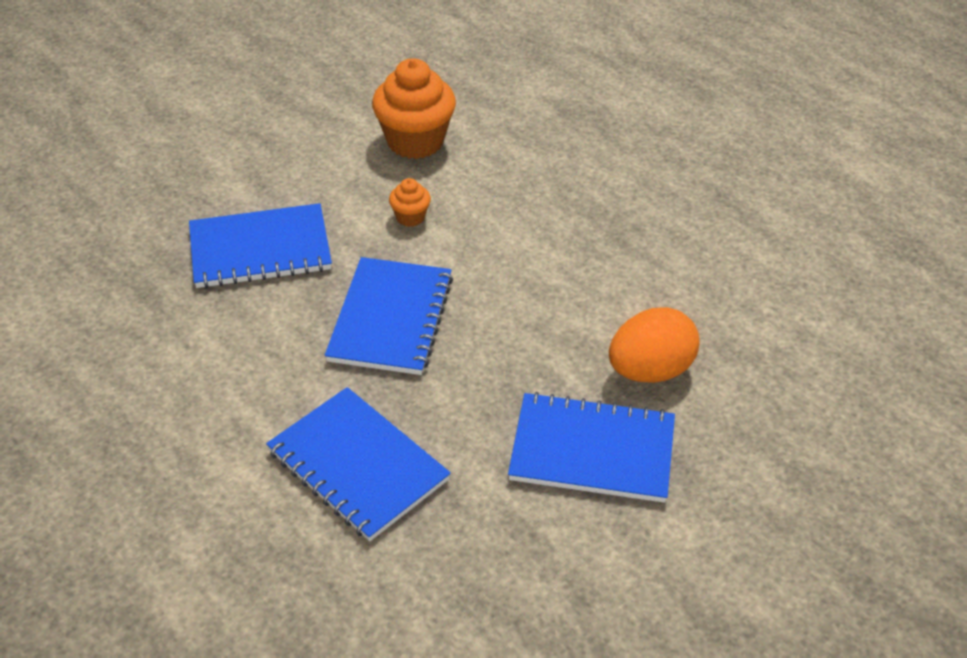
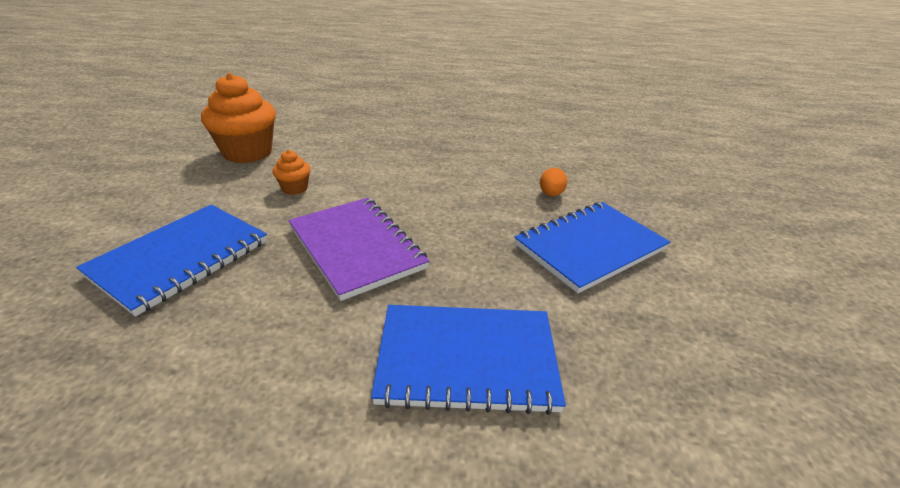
camera: 45 degrees left, 10 degrees down
blue notebook [325,257,453,375] -> purple notebook [288,198,429,301]
orange egg [609,307,700,383] -> orange egg [540,168,567,196], size x0.49

